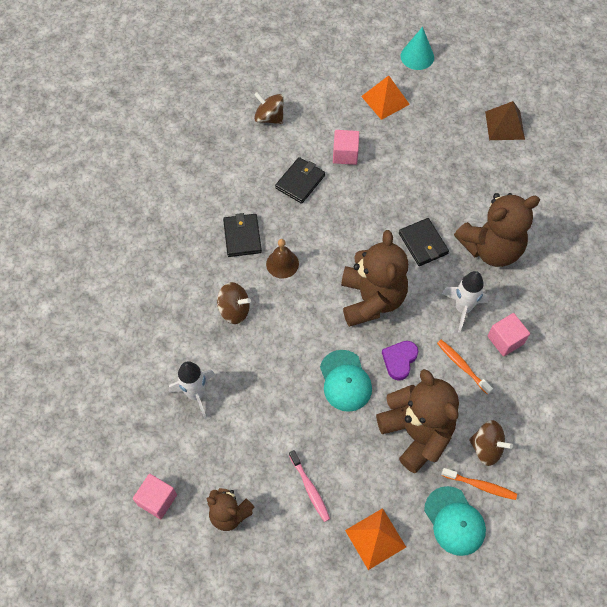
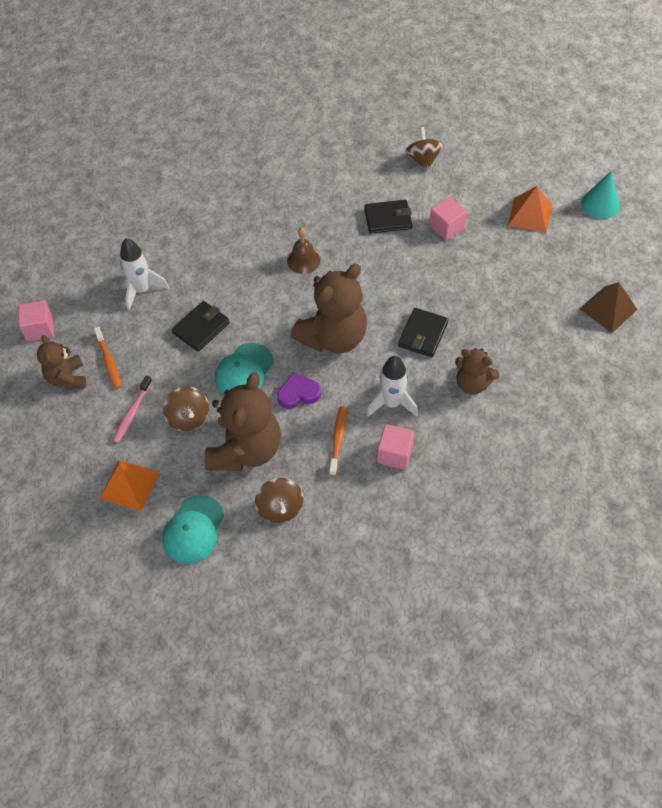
camera: 50 degrees right, 5 degrees down
brown spinning top [217,282,251,324] -> brown spinning top moved to [163,387,209,432]
black wallet [223,213,262,257] -> black wallet moved to [172,301,230,352]
orange toothbrush [441,468,517,500] -> orange toothbrush moved to [94,327,122,389]
brown teddy bear [454,193,540,267] -> brown teddy bear [455,348,500,395], size x0.57

